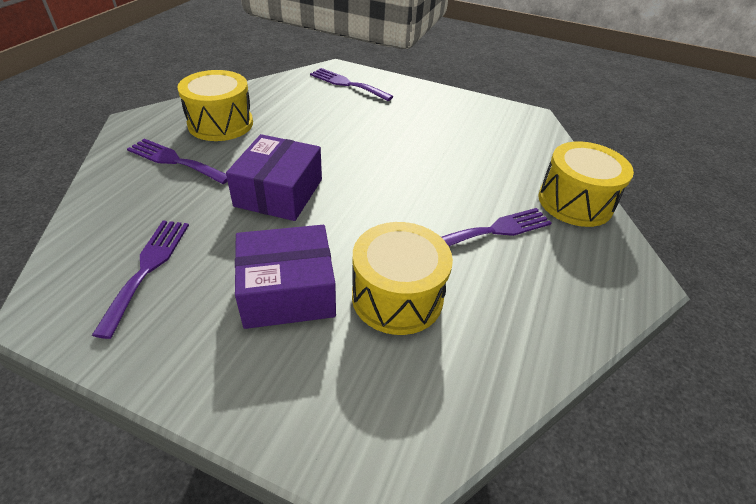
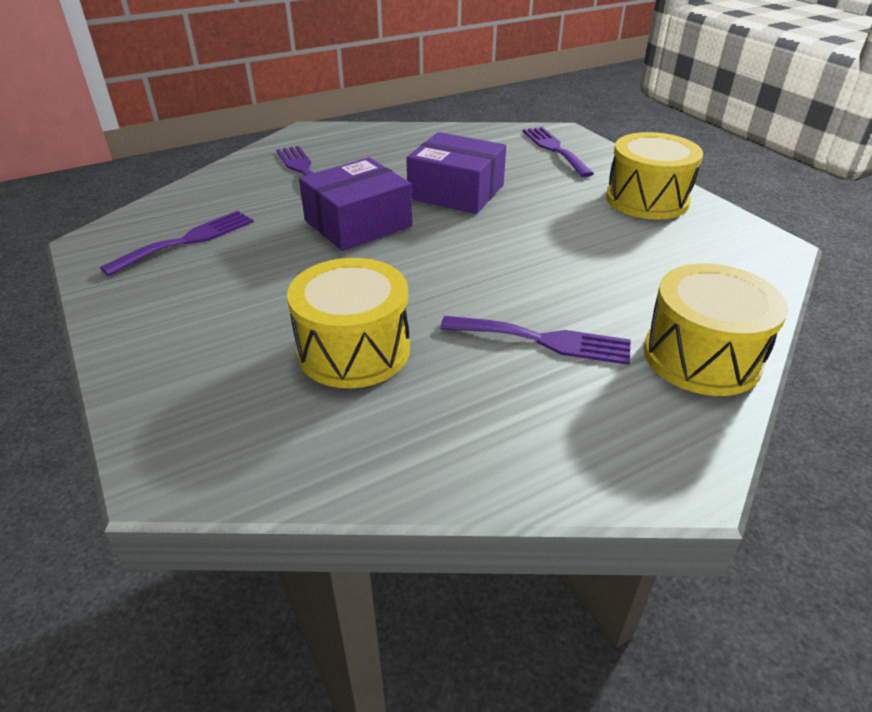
camera: 40 degrees right, 5 degrees down
yellow drum [177,70,253,141] -> yellow drum moved to [606,132,703,220]
purple box [235,225,336,329] -> purple box moved to [406,132,506,214]

